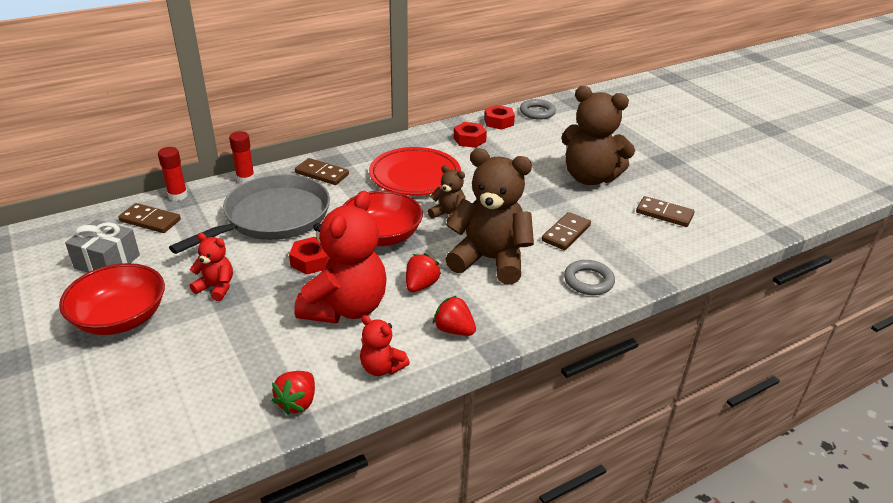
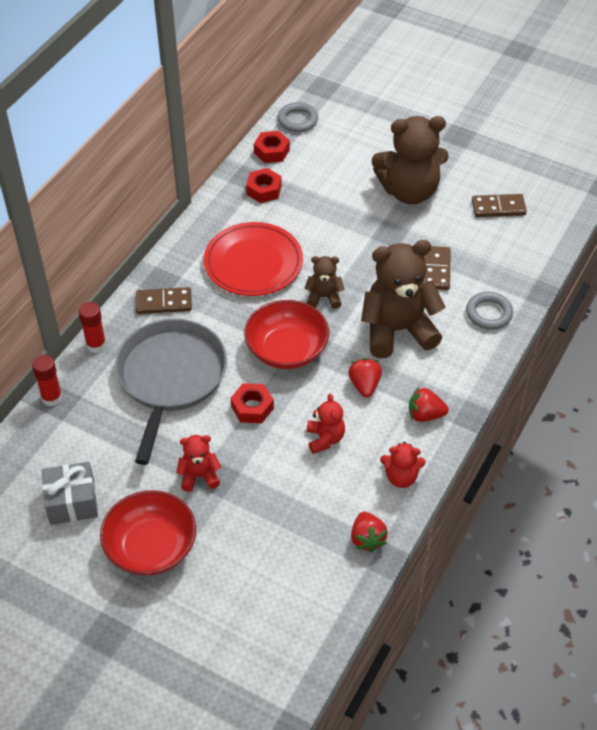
camera: 30 degrees left, 15 degrees up
brown domino [118,203,181,233] -> none
red teddy bear [295,191,387,323] -> red teddy bear [307,394,345,454], size x0.48

